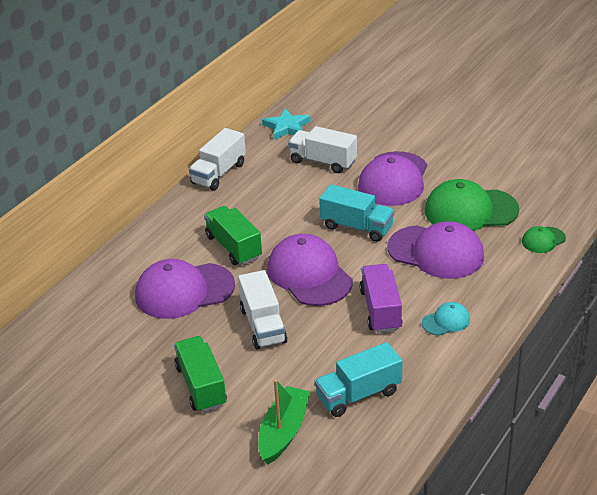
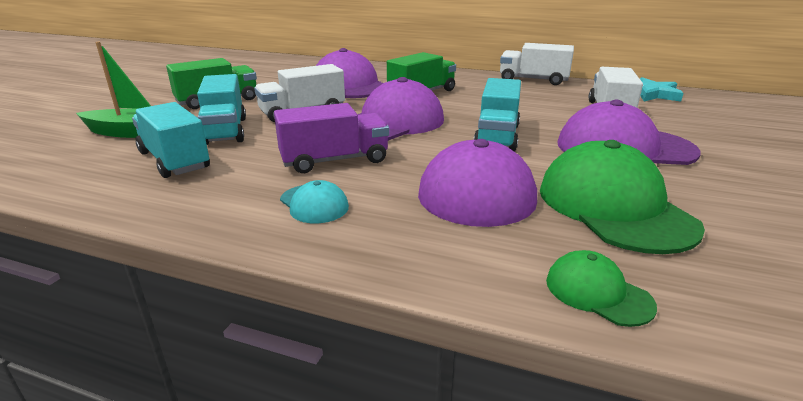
camera: 75 degrees right, 10 degrees down
none -> turquoise truck [197,74,246,145]

